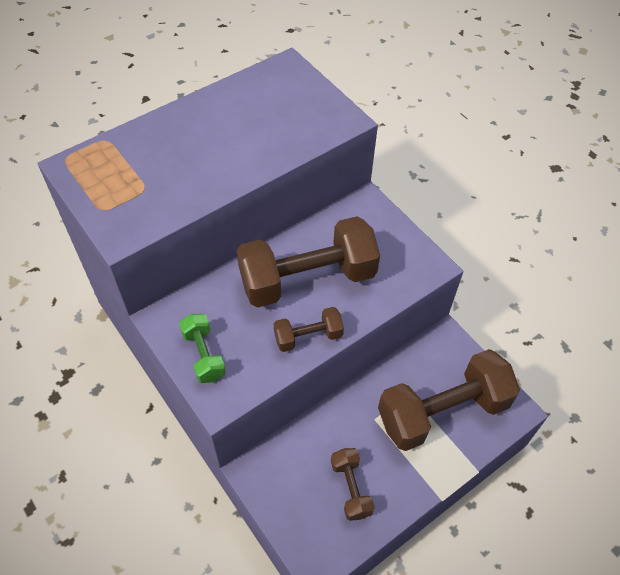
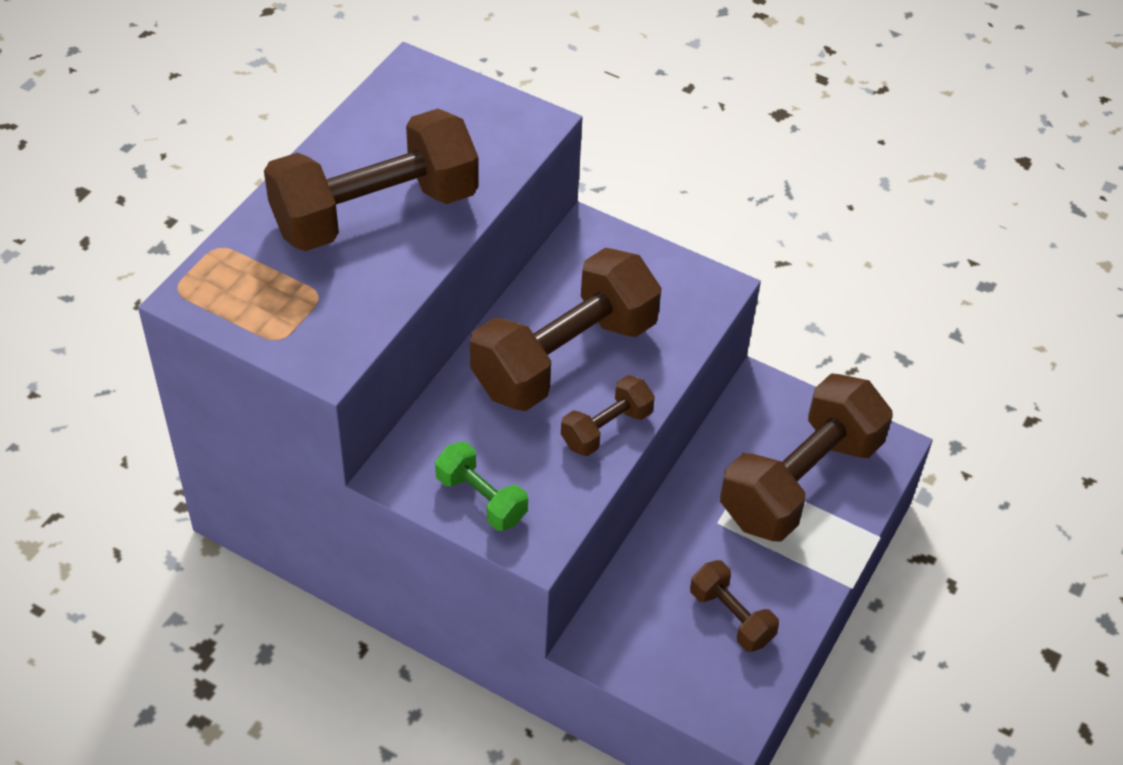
camera: 25 degrees left, 5 degrees down
none -> brown dumbbell [264,109,479,251]

